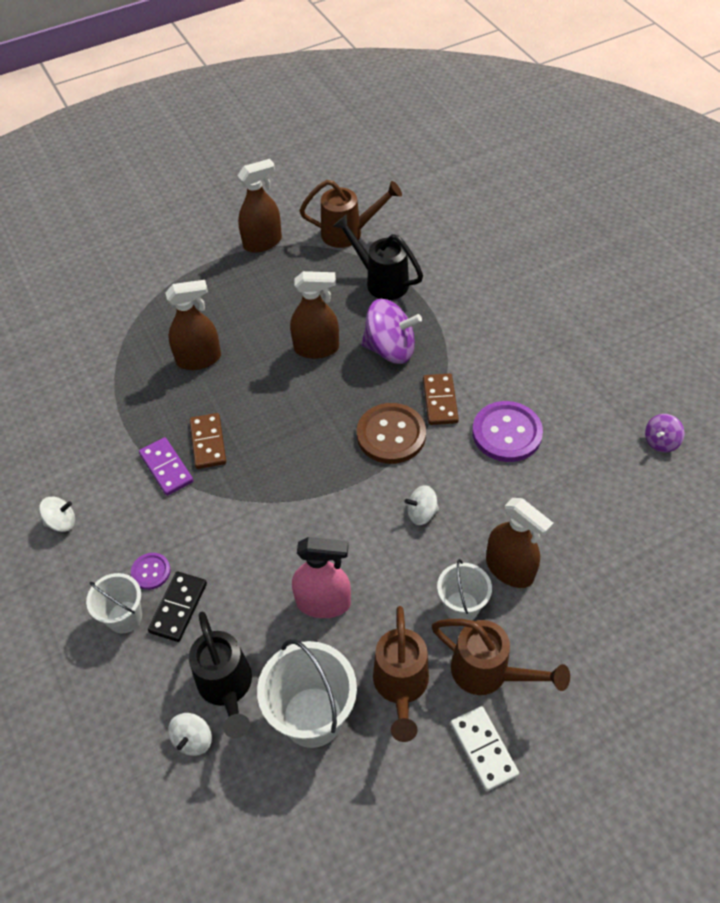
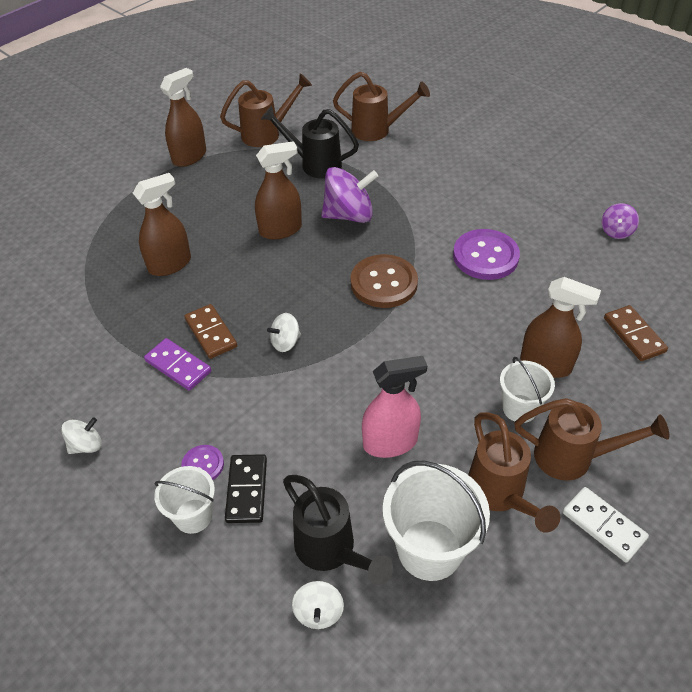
camera: 20 degrees left, 5 degrees down
white spinning top [405,485,439,525] -> white spinning top moved to [267,313,301,352]
brown domino [423,373,459,425] -> brown domino moved to [604,305,668,361]
none -> brown watering can [333,72,430,141]

